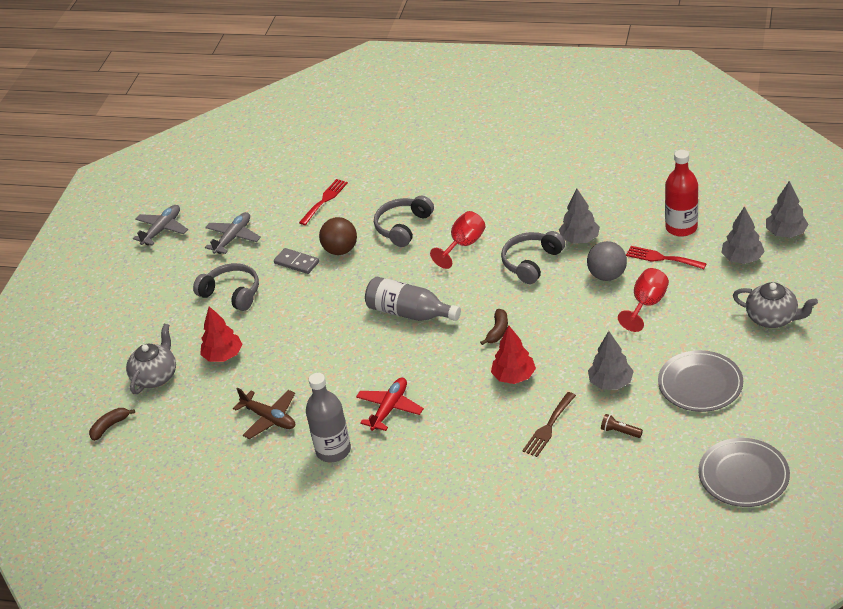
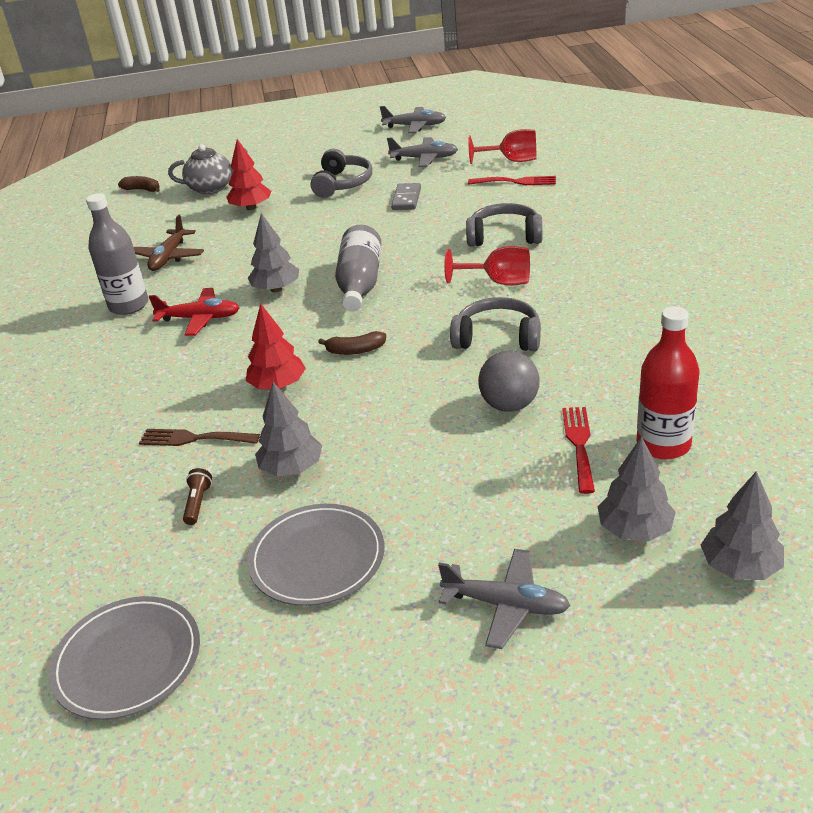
camera: 65 degrees right, 5 degrees down
brown ball [319,217,357,255] -> none
grey tree [559,189,600,244] -> grey tree moved to [248,213,299,292]
red goblet [618,268,669,332] -> red goblet moved to [468,129,537,164]
grey teapot [733,282,818,328] -> grey plane [438,549,571,649]

